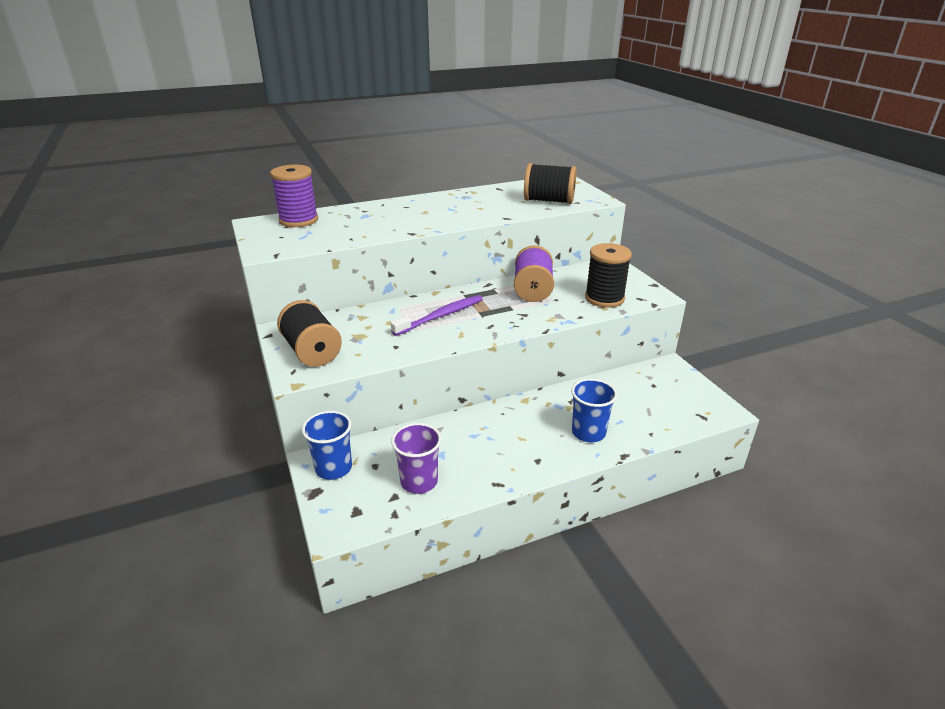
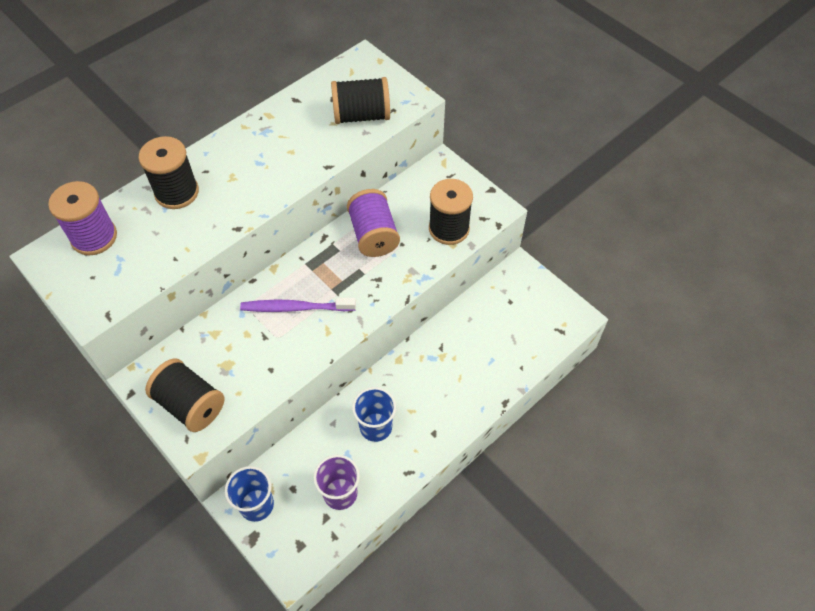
camera: 20 degrees left, 25 degrees up
purple toothbrush [391,295,483,336] -> purple toothbrush turned 120 degrees counterclockwise [240,298,356,312]
blue cup [571,379,617,442] -> blue cup moved to [352,387,396,442]
none -> black spool [139,136,199,209]

